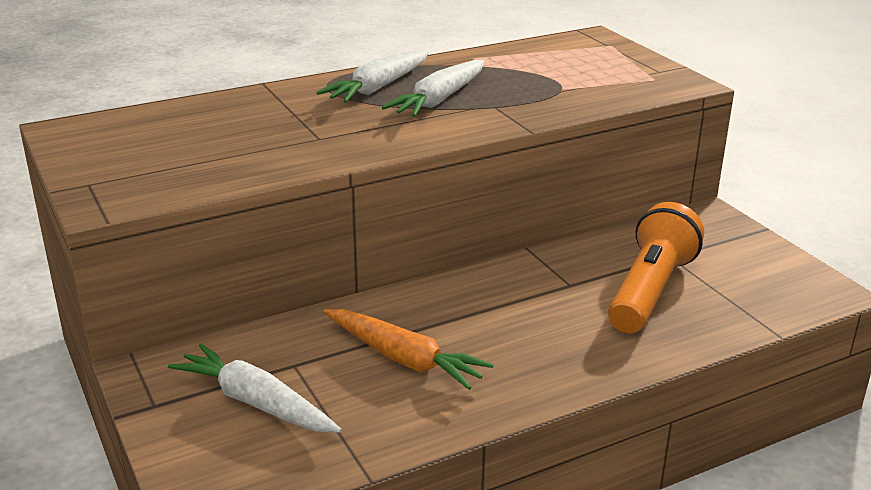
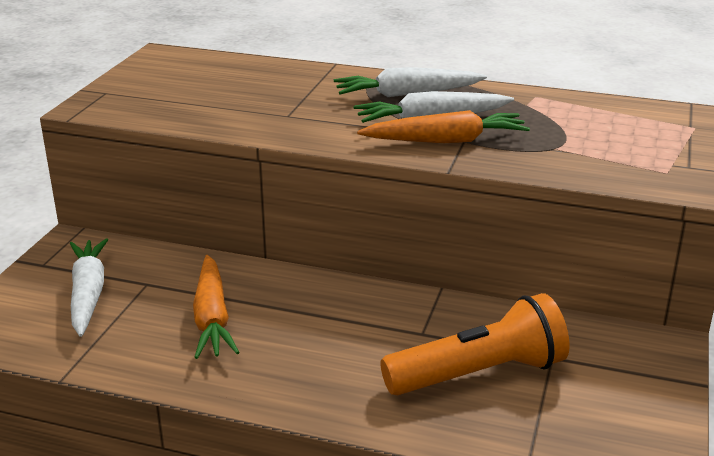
camera: 45 degrees right, 0 degrees up
none -> orange carrot [357,110,530,143]

